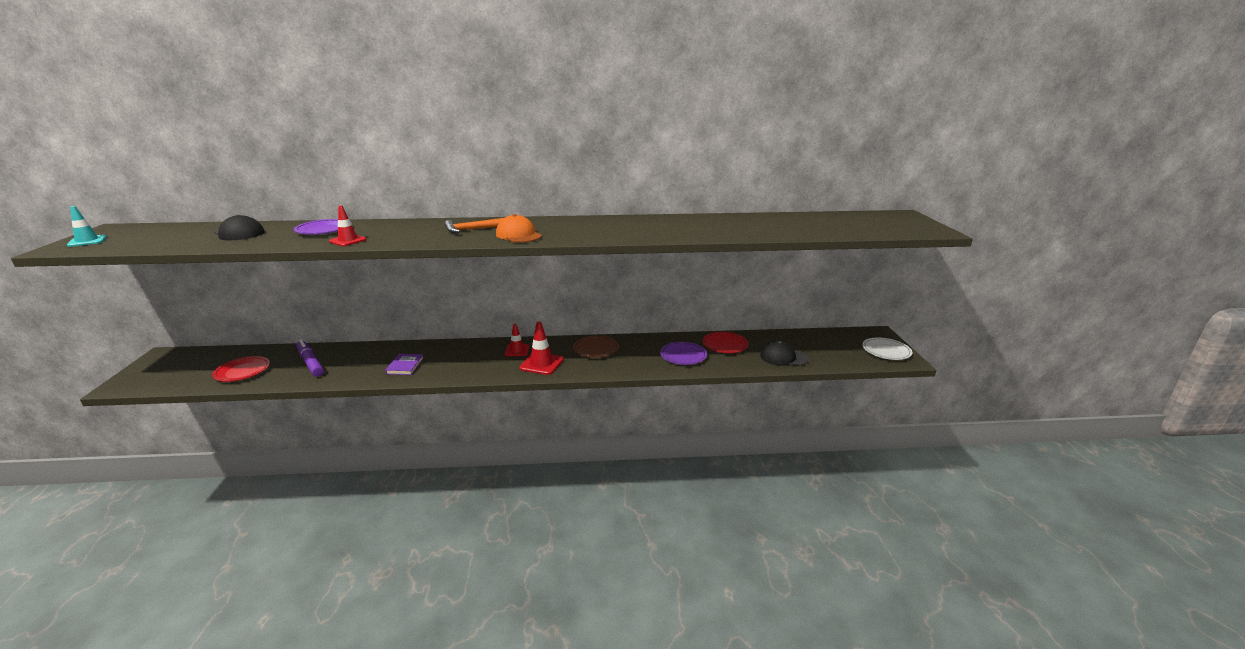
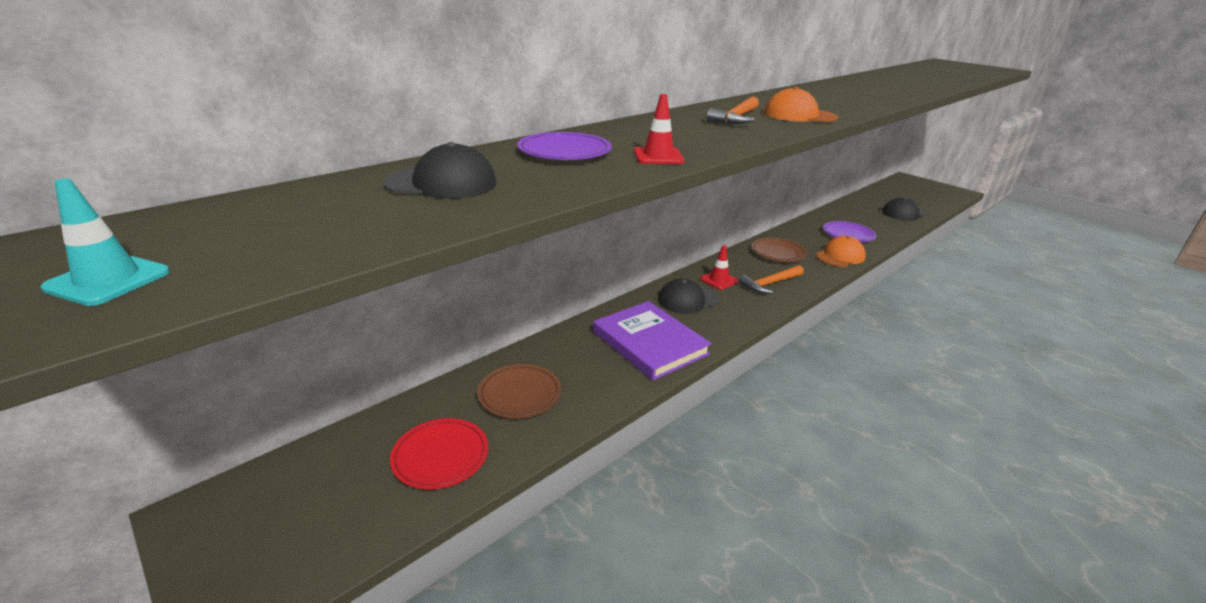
camera: 40 degrees left, 5 degrees up
purple marker [296,339,324,377] -> brown plate [478,364,561,418]
purple book [385,354,424,375] -> purple book [593,301,712,380], size x1.92
red traffic cone [519,322,563,375] -> orange hammer [738,265,804,294]
red plate [703,332,748,353] -> none
white plate [862,337,912,360] -> none
none -> black cap [658,279,719,314]
none -> orange cap [816,236,866,267]

